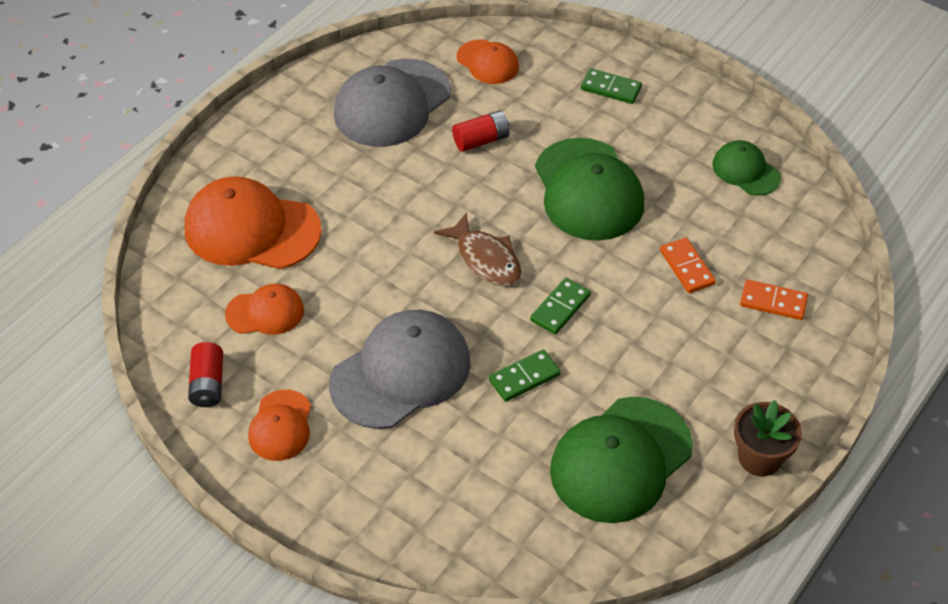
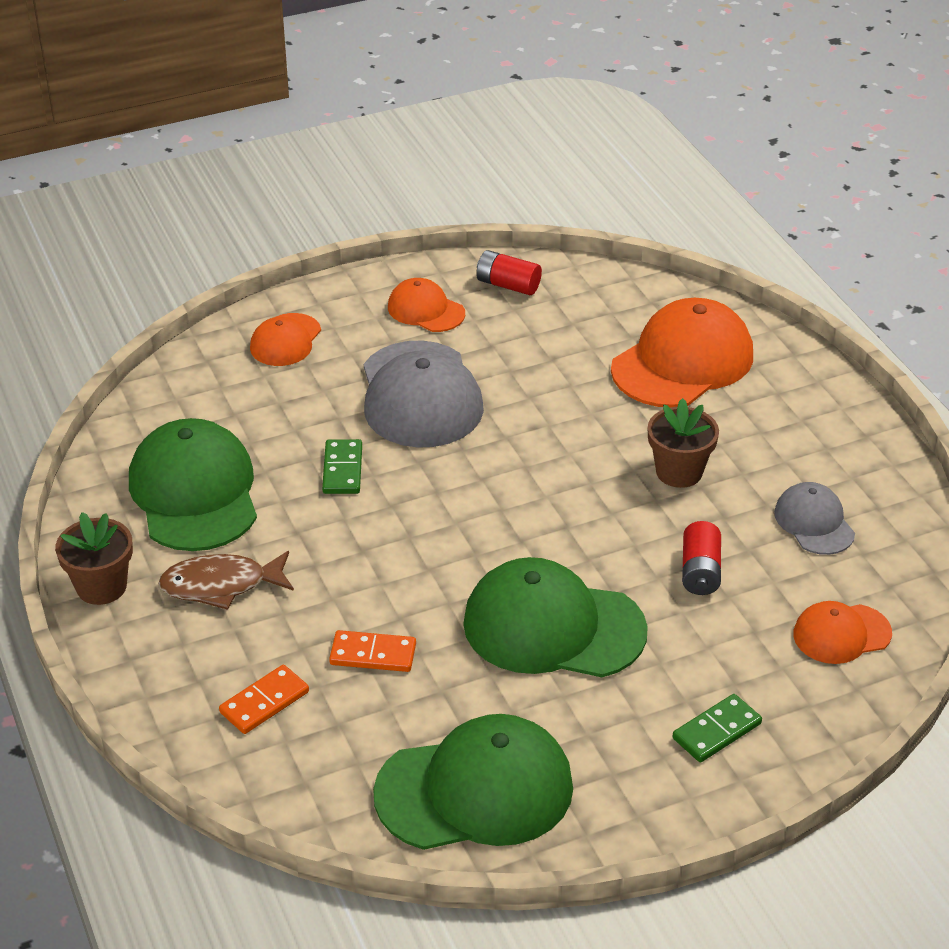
camera: 120 degrees right, 10 degrees down
orange cap [225,284,304,335] -> orange cap moved to [250,313,321,366]
grey cap [334,59,451,147] -> grey cap [774,482,855,555], size x0.54
brown fish [434,212,522,286] -> brown fish moved to [158,551,294,610]
green domino [530,278,591,335] -> none
green cap [712,140,781,196] -> green cap [373,714,573,850], size x1.86
none -> brown flower pot [648,398,719,488]

